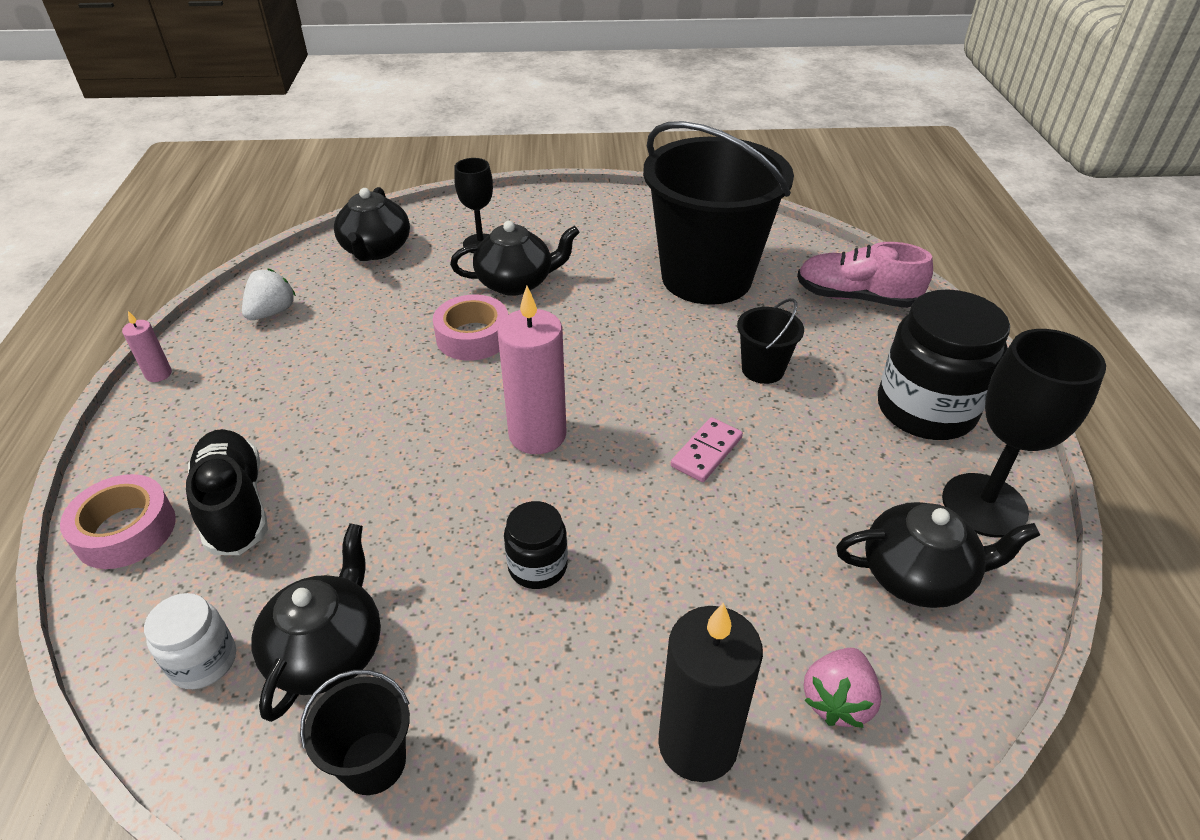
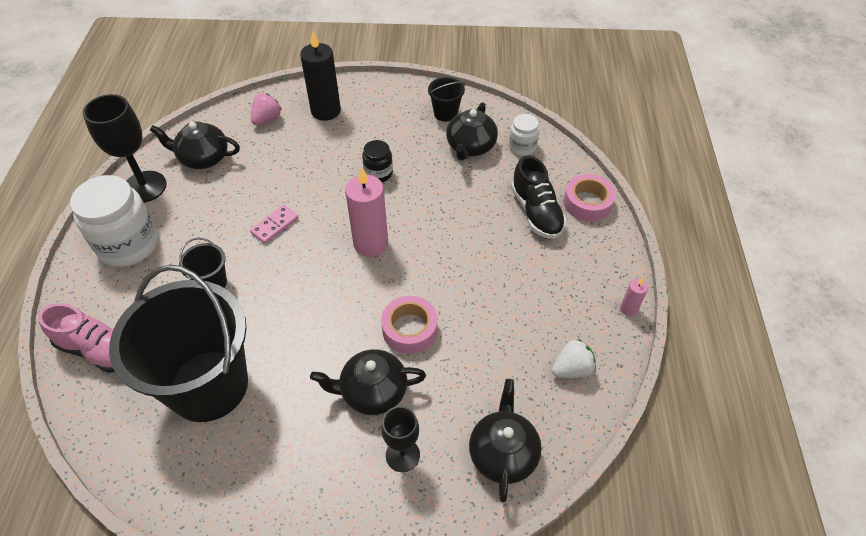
camera: 175 degrees left, 10 degrees up
white strawberry [242,268,296,320] -> white strawberry turned 150 degrees counterclockwise [552,339,596,378]
black jar [878,289,1010,440] -> white jar [70,175,159,267]

